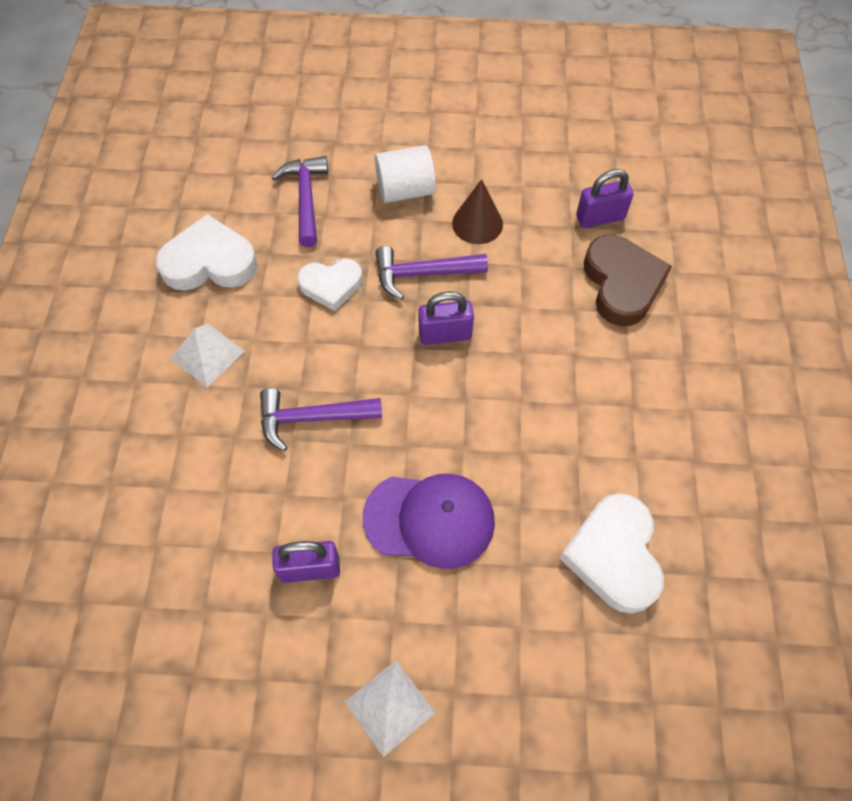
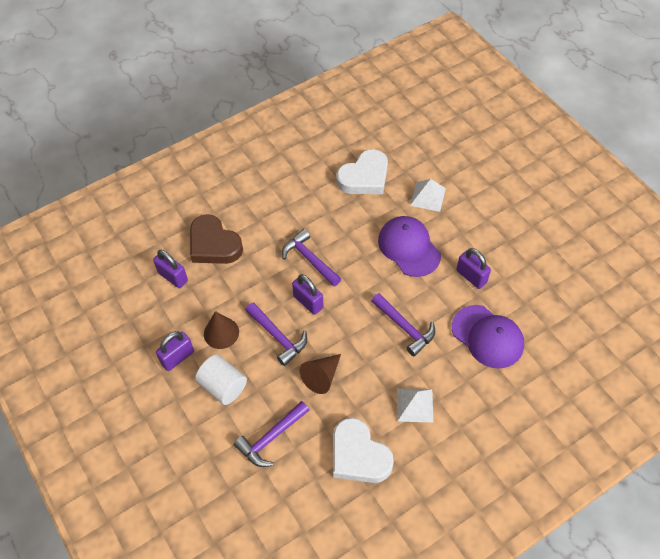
camera: 125 degrees left, 5 degrees down
white heart [297,259,363,311] -> brown cone [300,354,341,394]
white pyramid [345,660,435,757] -> white pyramid moved to [410,179,446,212]
brown heart [584,235,672,326] -> brown heart turned 90 degrees counterclockwise [190,214,243,264]
none -> purple padlock [156,331,194,371]
none -> purple hammer [282,229,341,287]
none -> purple cap [452,305,524,368]

